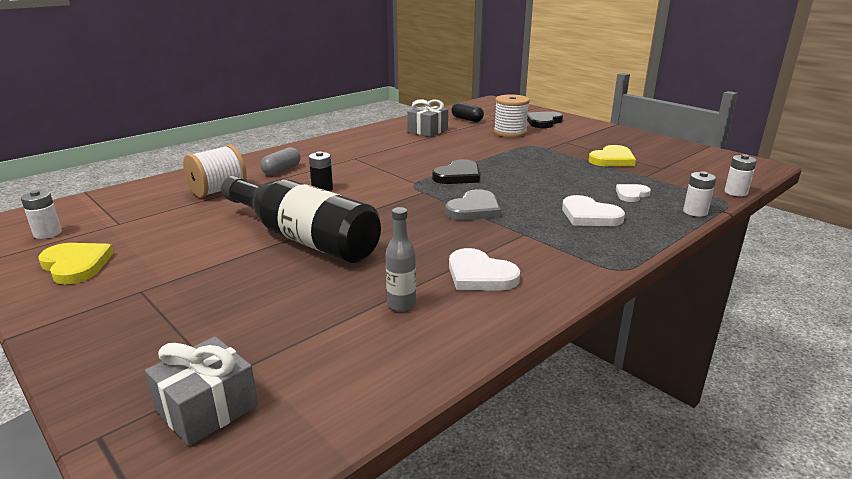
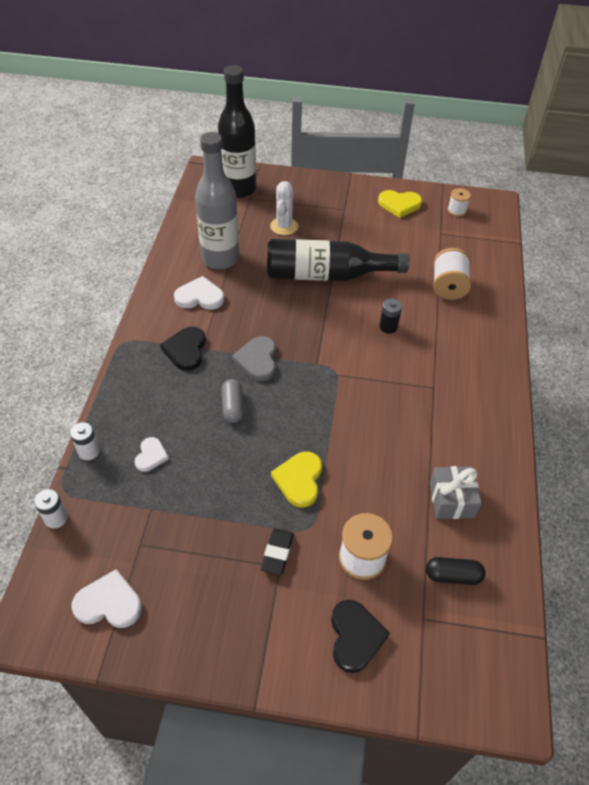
camera: 140 degrees right, 25 degrees up
white battery [21,190,62,239] -> white spool [448,188,471,217]
grey gift [145,337,258,446] -> black bottle [218,65,256,198]
grey capsule [260,147,301,175] -> grey capsule moved to [222,379,244,423]
grey bottle [385,207,416,311] -> grey bottle [195,132,239,269], size x2.34
black heart [432,159,480,184] -> black heart moved to [160,327,206,371]
white heart [562,195,625,226] -> white heart moved to [71,569,142,628]
yellow heart [589,145,636,166] -> yellow heart moved to [271,452,322,507]
none -> black eraser [261,528,294,575]
none -> white cactus [270,181,298,235]

